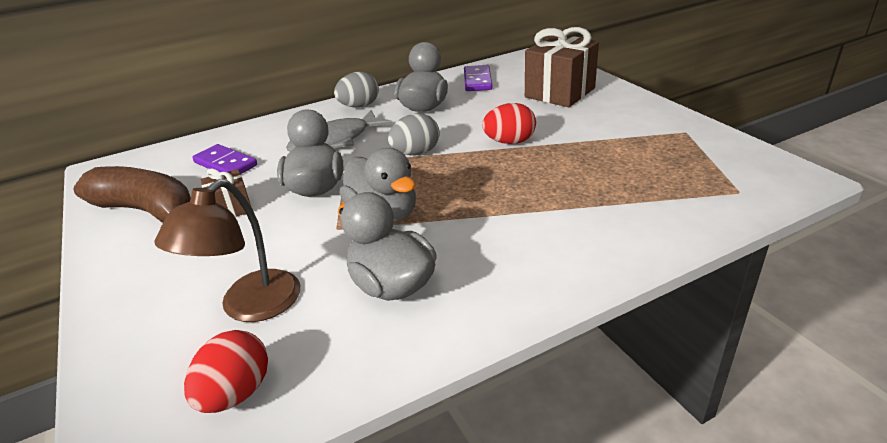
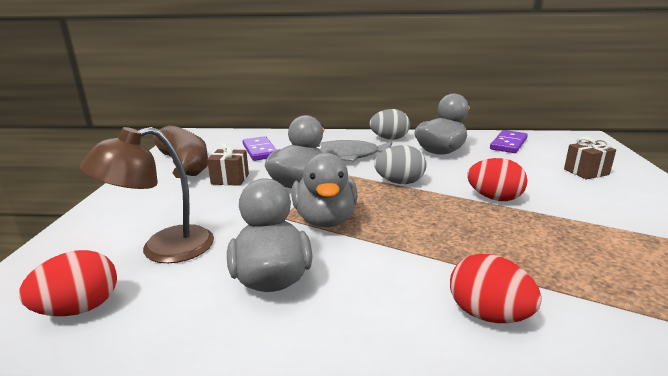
camera: 30 degrees right, 10 degrees down
brown gift [525,27,599,107] -> brown gift [564,136,616,179], size x0.52
none -> red egg [450,254,542,323]

